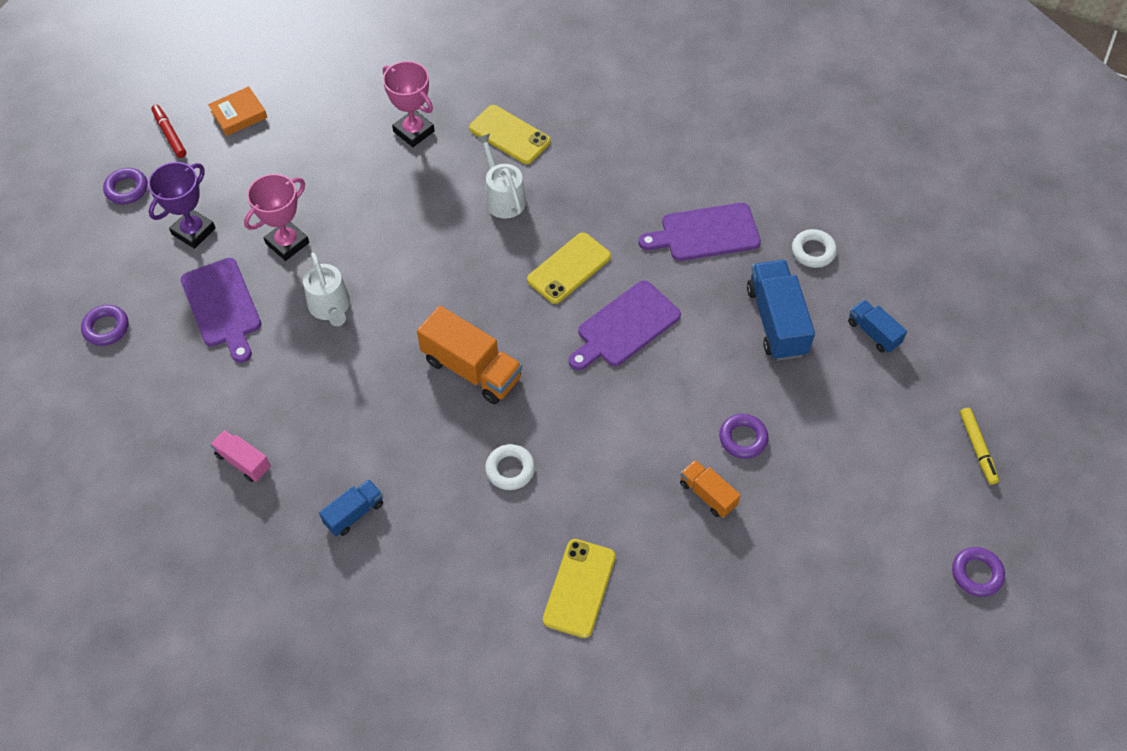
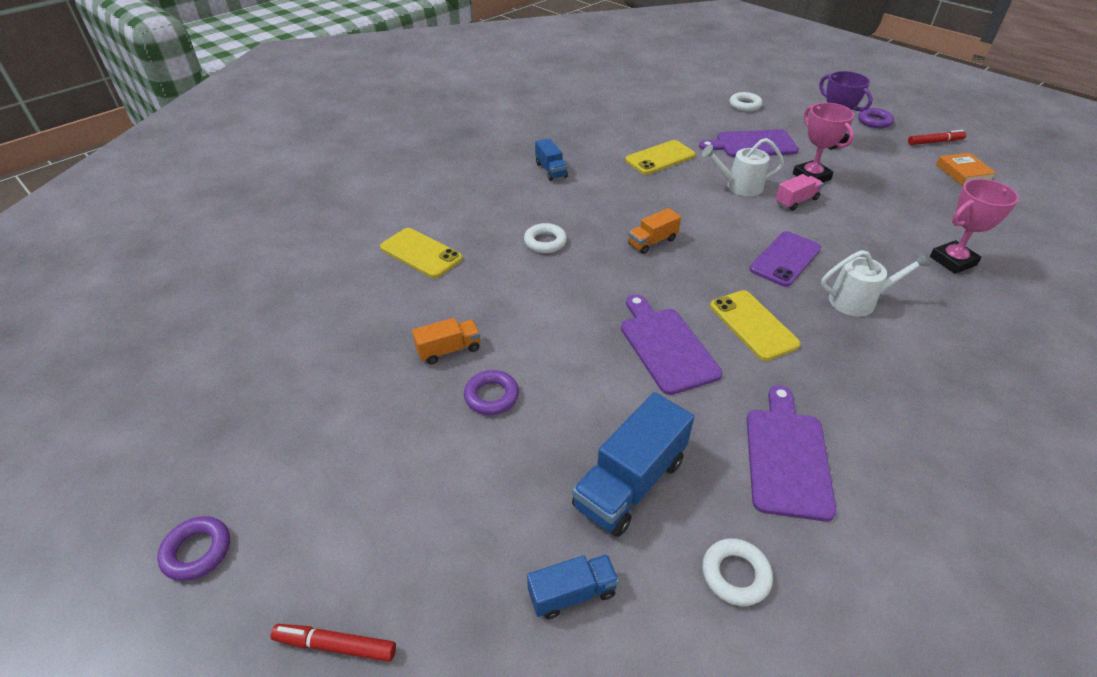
camera: 110 degrees right, 15 degrees down
purple ring [81,305,129,346] -> white ring [730,92,763,111]
pink truck [210,430,271,482] -> pink truck moved to [775,174,824,211]
orange truck [417,306,522,404] -> orange truck [628,208,681,254], size x0.56
yellow phone [469,105,551,164] -> yellow phone moved to [625,140,696,175]
blue truck [747,260,815,361] -> blue truck turned 120 degrees clockwise [572,392,694,537]
yellow marker [960,408,999,485] -> red marker [270,624,396,662]
none -> purple phone [749,231,821,287]

